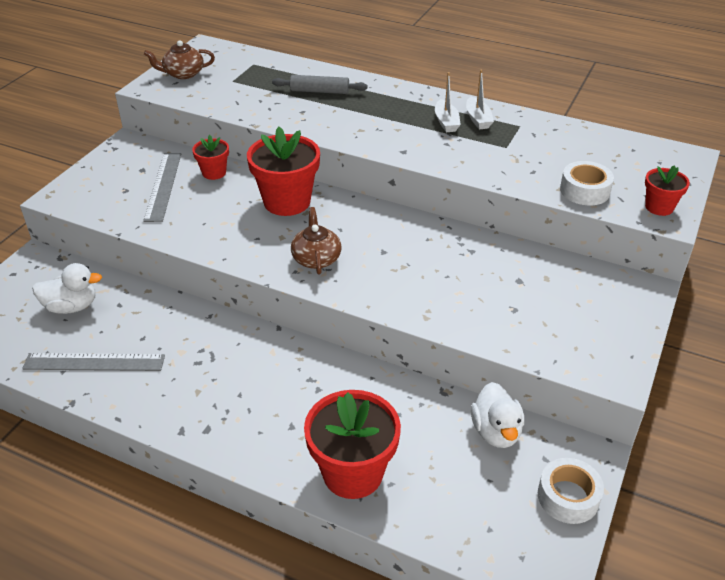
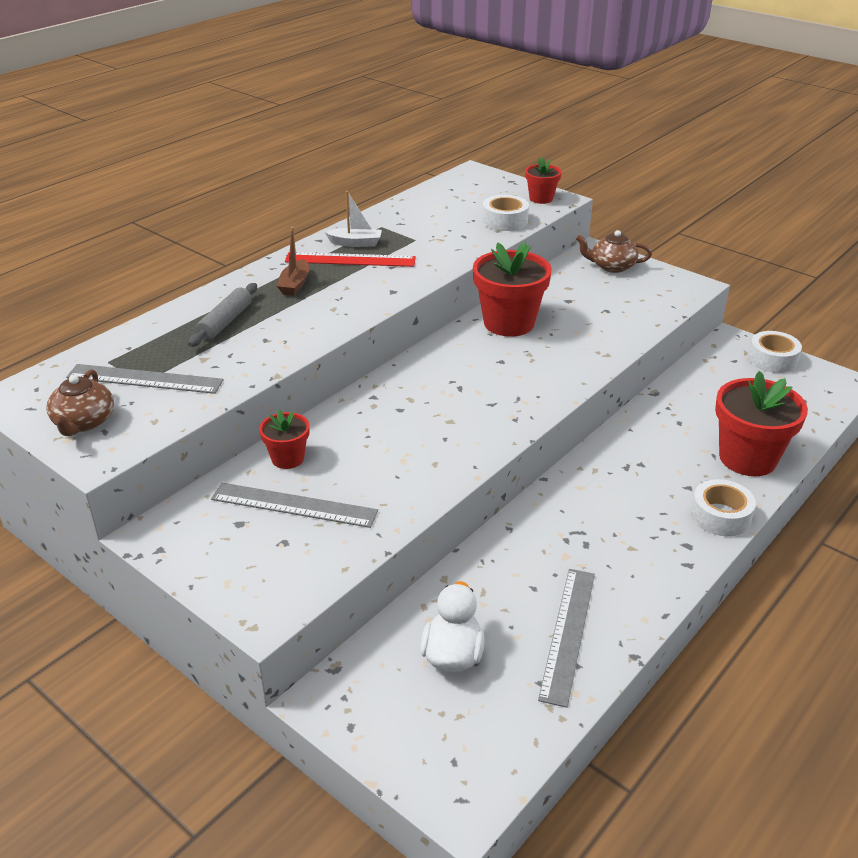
camera: 75 degrees left, 5 degrees down
red flower pot [247,127,320,216] -> red flower pot moved to [473,242,552,337]
brown teapot [291,207,341,275] -> brown teapot moved to [576,230,652,273]
white boat [435,72,461,132] -> red ruler [285,252,416,267]
white duck [471,382,524,448] -> none
none -> grey ruler [66,364,223,394]
none -> brown boat [277,227,309,296]
none -> white tape [691,479,756,536]

